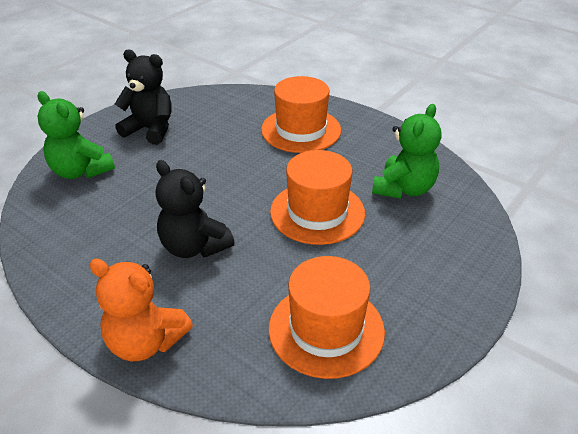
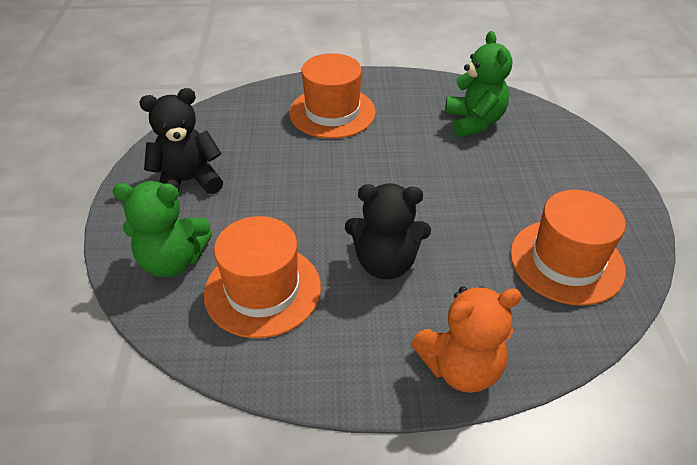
camera: 40 degrees left, 5 degrees up
orange hat [270,150,365,245] -> orange hat moved to [204,216,321,338]

